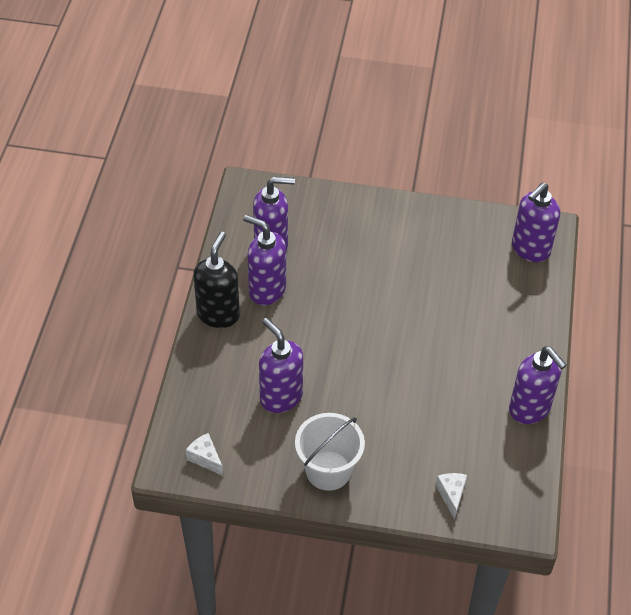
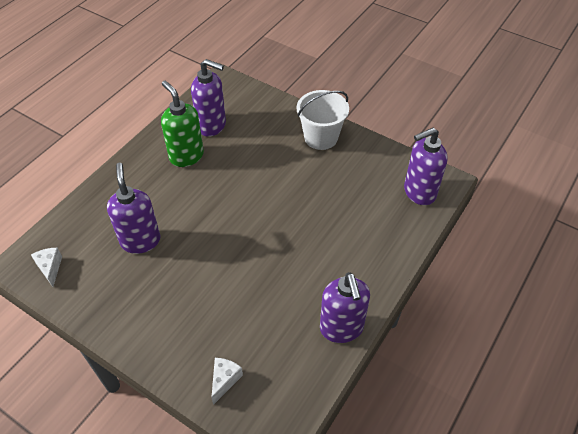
camera: 25 degrees right, 0 degrees up
black soap dispenser [193,232,240,328] -> none
purple soap dispenser [243,215,286,305] -> green soap dispenser [161,81,204,167]
white bucket [295,413,365,491] -> white bucket moved to [296,90,349,150]

